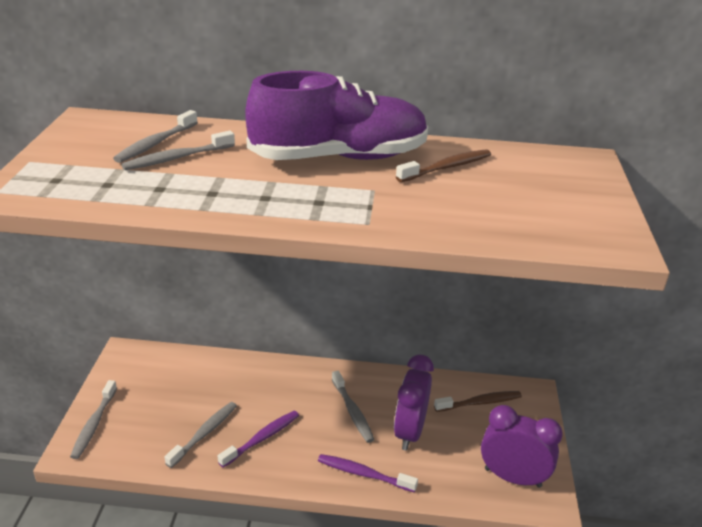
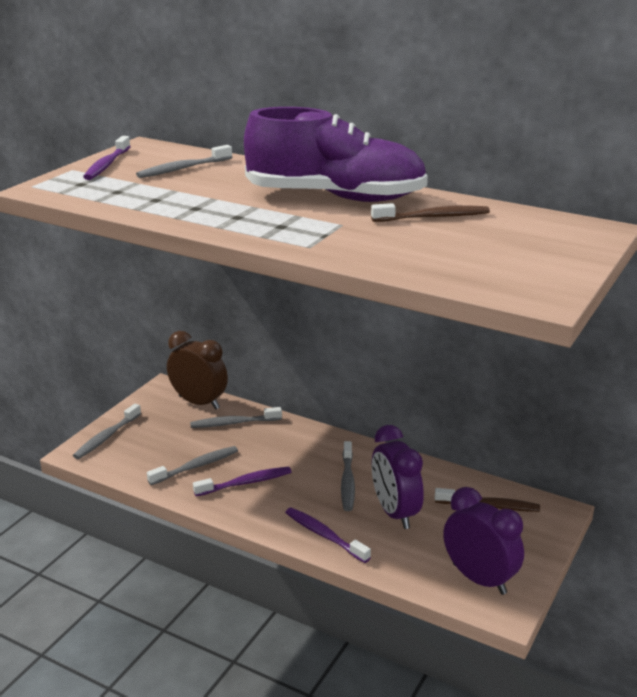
camera: 25 degrees right, 5 degrees down
grey toothbrush [121,131,235,170] -> grey toothbrush moved to [190,407,282,428]
purple clock [394,354,434,450] -> purple clock turned 60 degrees counterclockwise [372,425,424,529]
none -> purple toothbrush [83,136,131,180]
none -> brown clock [167,331,228,409]

